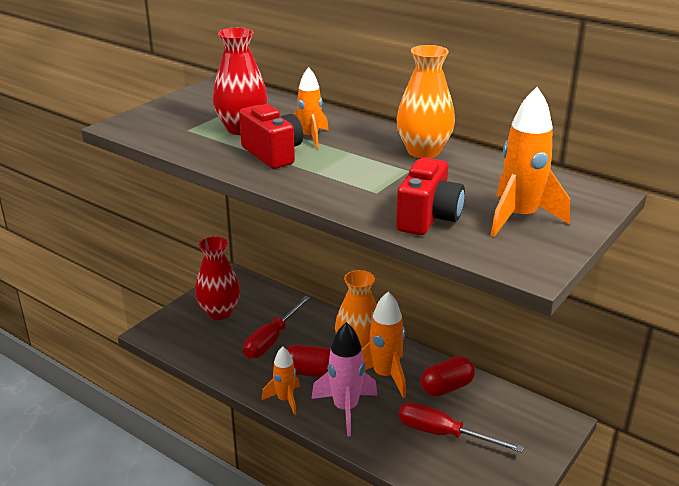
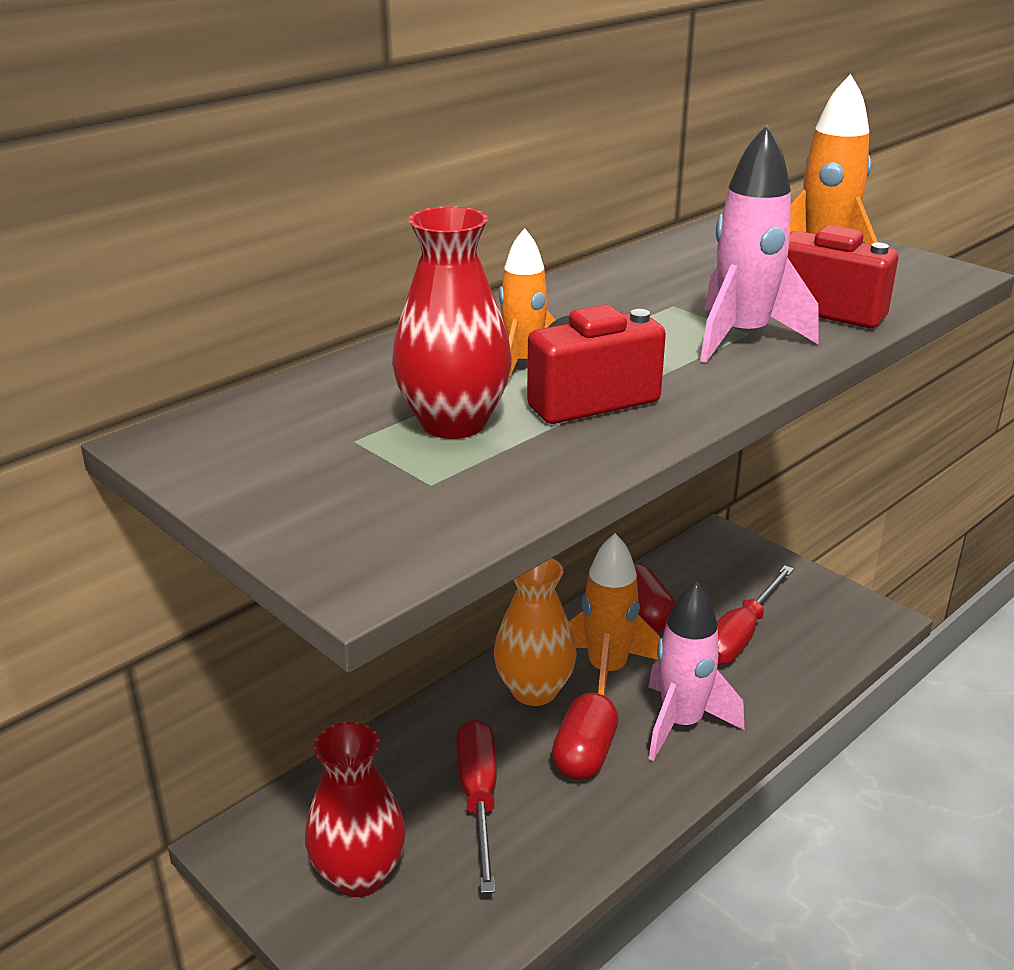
camera: 80 degrees left, 0 degrees up
red screwdriver [243,296,311,359] -> red screwdriver turned 135 degrees counterclockwise [456,719,497,893]
orange rocket [261,347,300,415] -> none
orange vase [396,45,455,158] -> none
none -> pink rocket [700,125,818,363]

